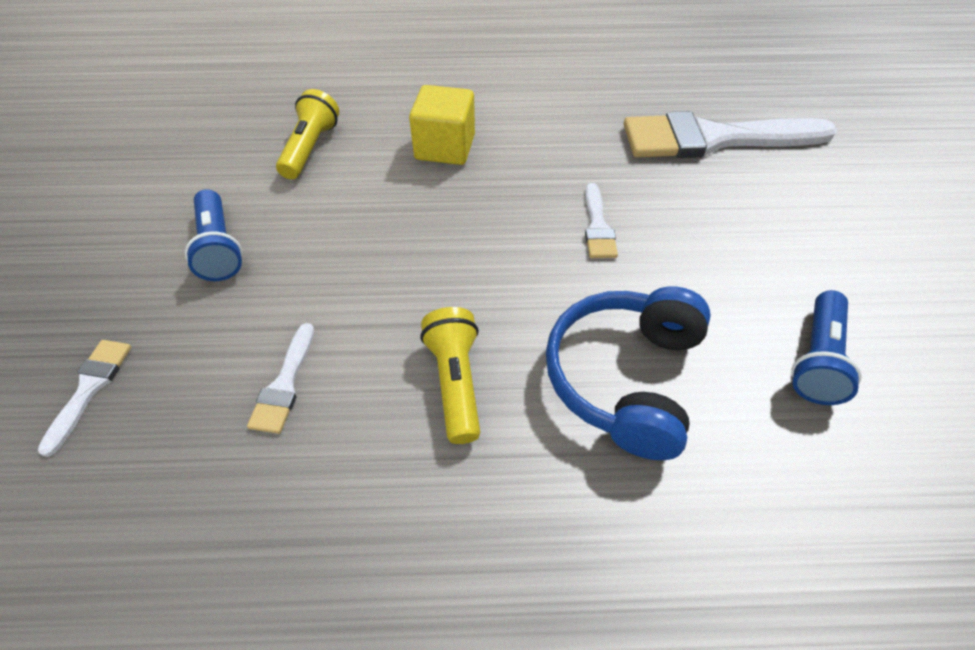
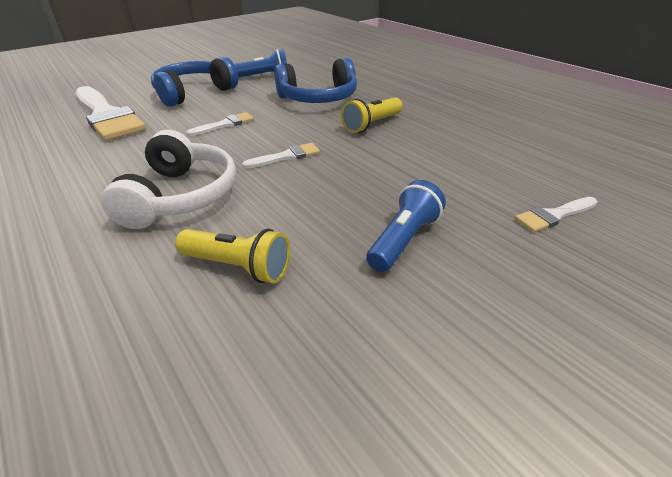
camera: 125 degrees left, 15 degrees down
white brush [247,323,314,434] -> white brush moved to [242,143,320,169]
yellow flashlight [276,89,339,179] -> yellow flashlight turned 135 degrees counterclockwise [175,229,290,283]
yellow cube [409,85,475,165] -> white headphones [101,130,236,229]
none -> blue headphones [151,57,238,107]

